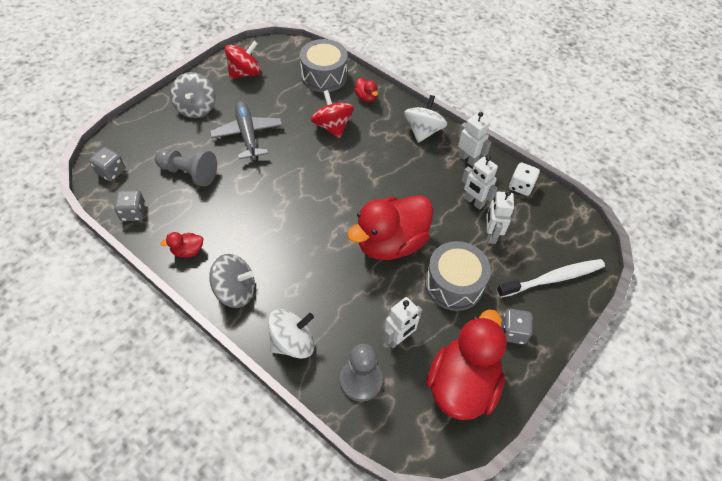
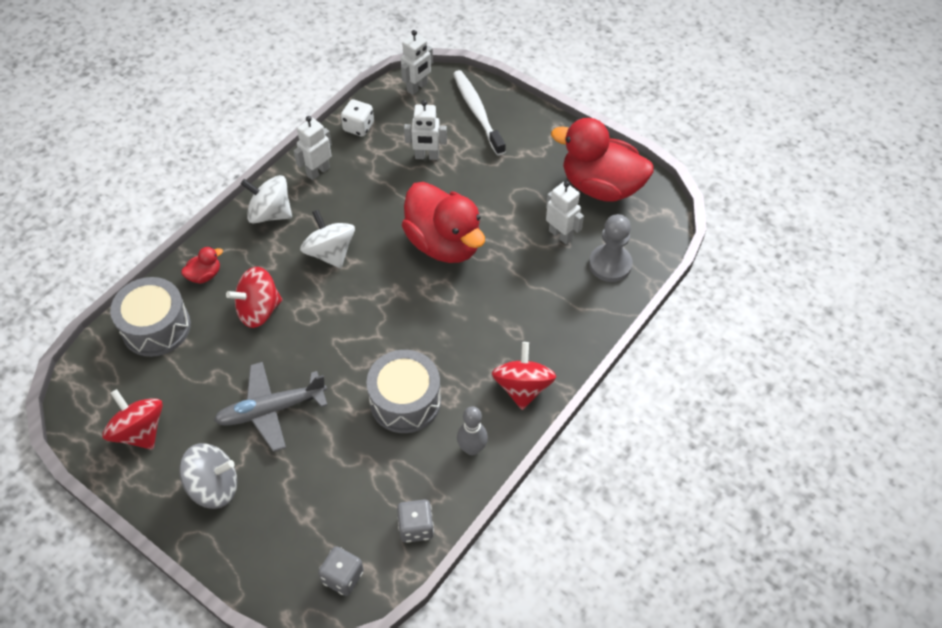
camera: 90 degrees left, 0 degrees up
grey pawn [155,149,217,186] -> none
red duck [160,232,203,258] -> grey bowling pin [457,406,488,455]
grey spinning top [209,254,255,308] -> red spinning top [492,342,556,410]
white spinning top [268,309,314,359] -> white spinning top moved to [300,210,355,268]
grey drum [425,241,491,311] -> grey drum moved to [366,350,441,433]
white robot [462,156,498,210] -> white robot moved to [401,30,433,95]
grey dice [501,309,533,344] -> none

